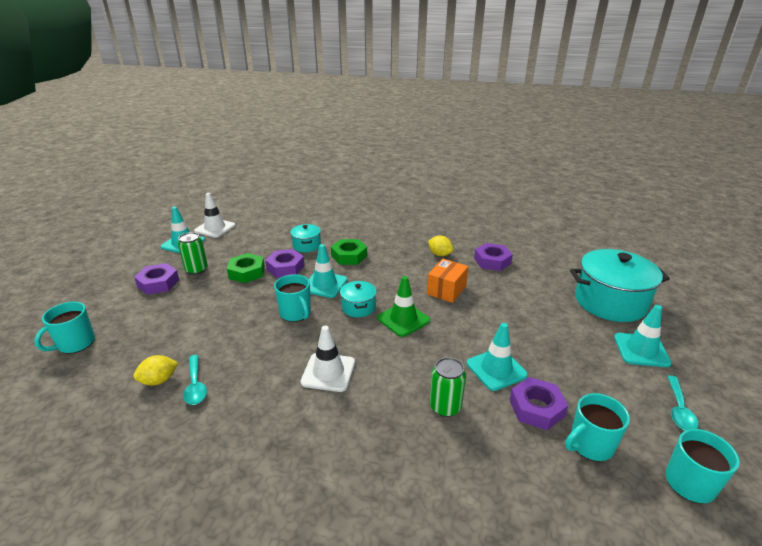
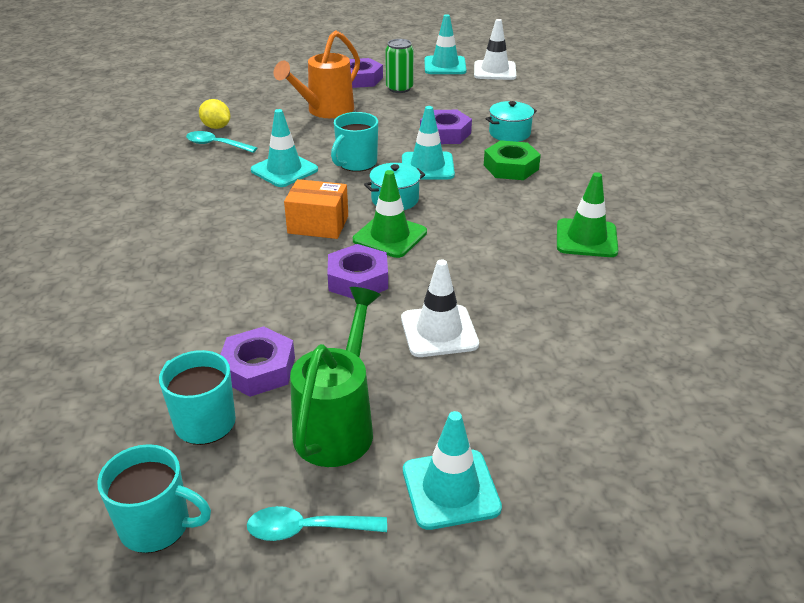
camera: 70 degrees right, 5 degrees up
turquoise mug [34,302,95,354] -> none
turquoise spoon [183,355,207,405] -> turquoise spoon turned 60 degrees clockwise [186,131,257,153]
green nut [227,253,265,283] -> none
white traffic cone [300,325,355,392] -> white traffic cone moved to [401,260,479,357]
orange box [427,259,469,303] -> orange box moved to [284,179,348,239]
yellow lemon [428,236,453,256] -> green traffic cone [557,172,618,257]
green can [430,357,466,417] -> none
turquoise traffic cone [467,323,528,391] -> turquoise traffic cone moved to [251,109,318,187]
purple nut [474,243,513,271] -> purple nut moved to [327,244,388,299]
turquoise pot [570,249,670,322] -> none
none -> orange watering can [273,30,360,118]
none -> green watering can [290,287,380,467]

